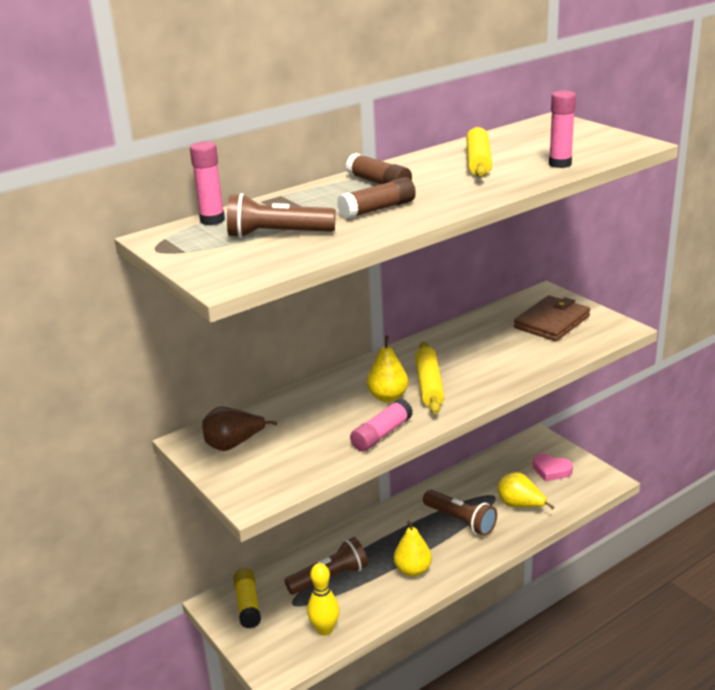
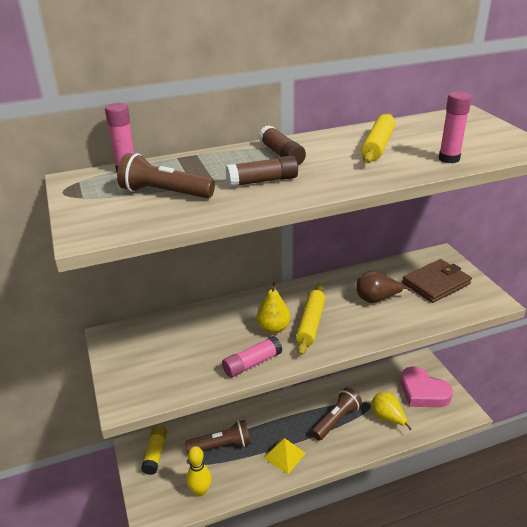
camera: 15 degrees right, 5 degrees up
brown pear [202,407,277,451] -> brown pear moved to [357,271,412,303]
yellow pear [394,520,432,577] -> yellow pyramid [263,438,306,474]
brown flashlight [423,490,497,536] -> brown flashlight turned 105 degrees counterclockwise [311,387,362,441]
pink heart [533,453,573,481] -> pink heart [400,366,453,407], size x1.65

